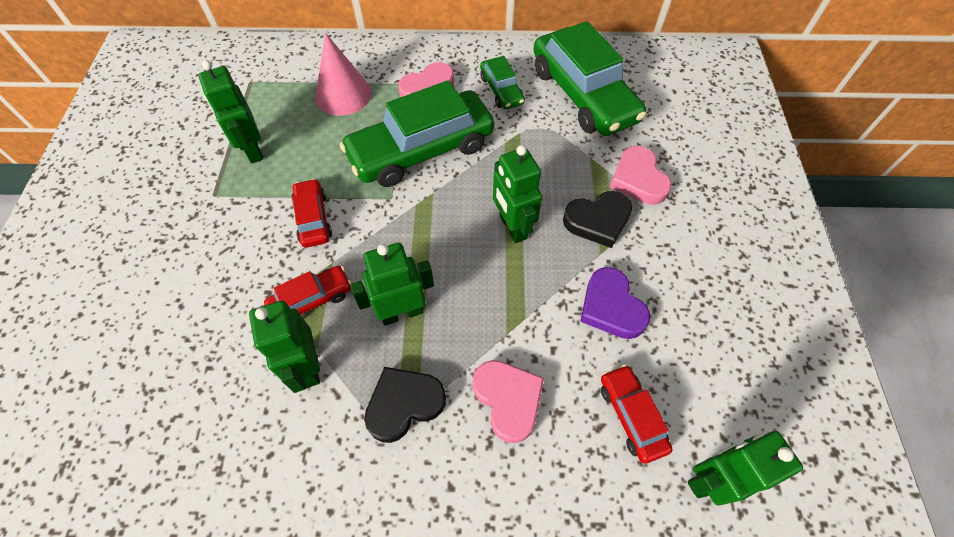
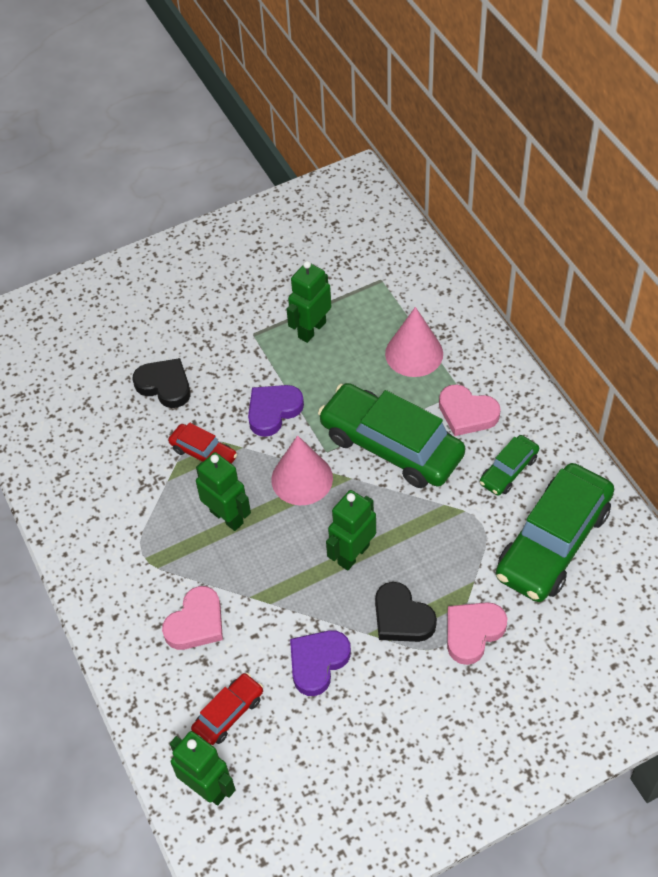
camera: 65 degrees right, 5 degrees down
green robot [249,300,320,393] -> none
red car [292,178,332,248] -> purple heart [248,385,304,437]
black heart [364,367,446,443] -> black heart moved to [132,358,190,408]
none -> pink cone [271,435,333,505]

